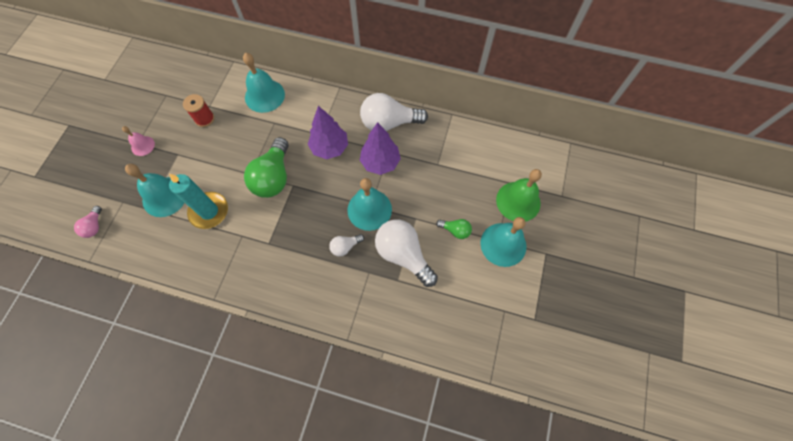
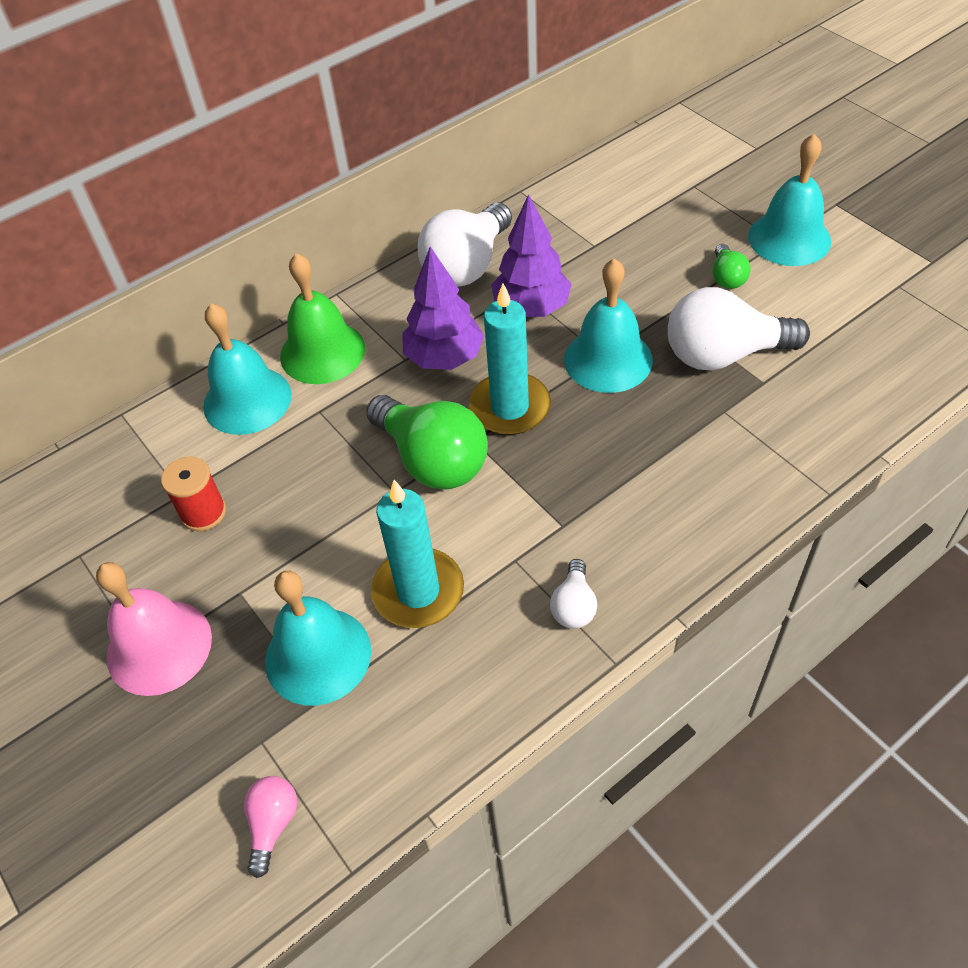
camera: 50 degrees left, 15 degrees down
pink light bulb [74,206,102,238] -> pink light bulb turned 120 degrees counterclockwise [244,776,297,878]
pink bell [122,126,155,156] -> pink bell [96,562,212,696], size x1.83
white light bulb [329,234,364,257] -> white light bulb moved to [550,559,597,628]
green light bulb [436,219,472,239] -> green light bulb turned 120 degrees clockwise [712,244,751,289]
green bell [496,169,542,222] -> green bell moved to [280,253,365,384]
none -> turquoise candle [469,284,551,435]

